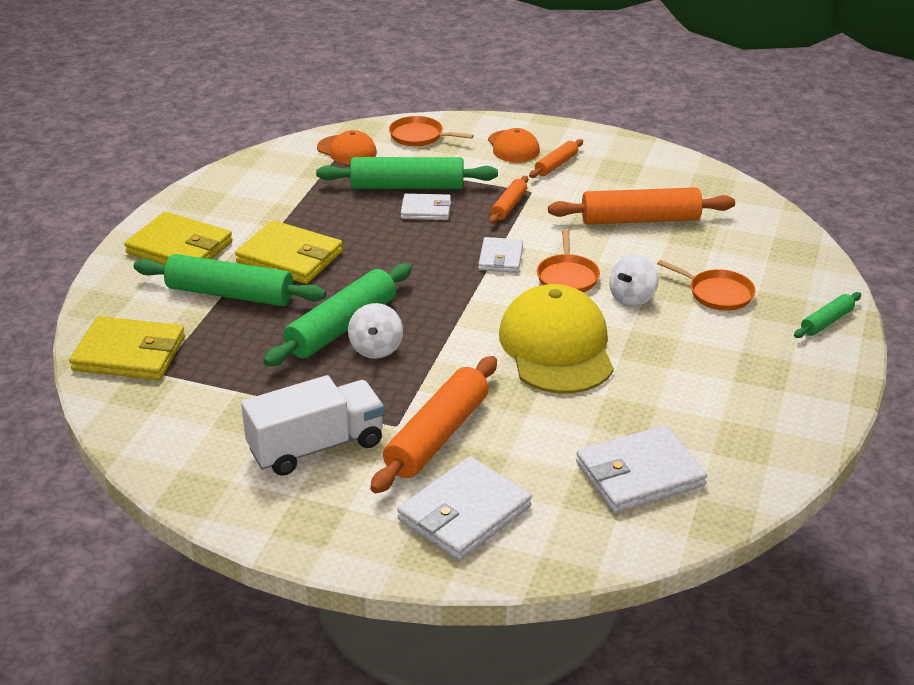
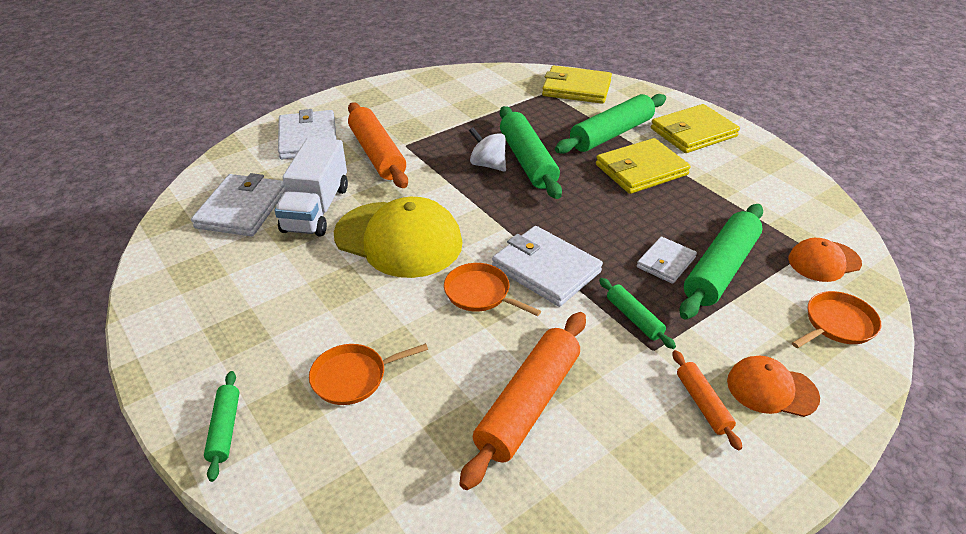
camera: 125 degrees right, 5 degrees up
yellow wallet [69,316,185,380] -> yellow wallet turned 60 degrees clockwise [542,66,612,104]
white truck [241,375,384,476] -> white truck moved to [274,137,348,237]
white wallet [478,237,523,273] -> white wallet [492,226,603,307], size x1.70
orange rolling pin [489,176,528,224] -> green rolling pin [599,278,676,349]
white spinning top [609,254,659,307] -> none

